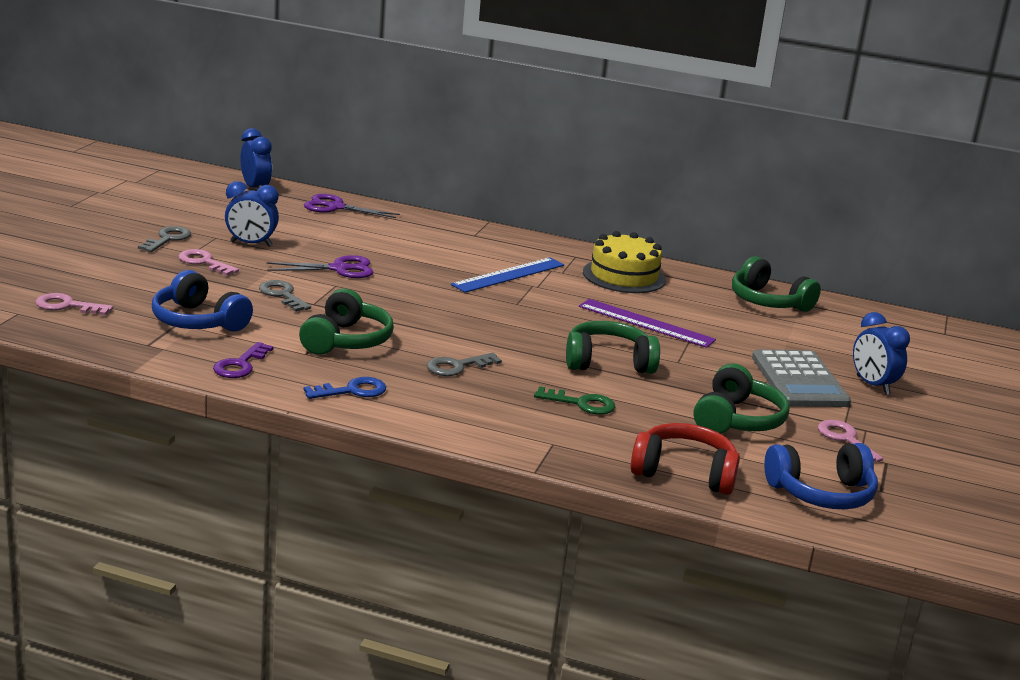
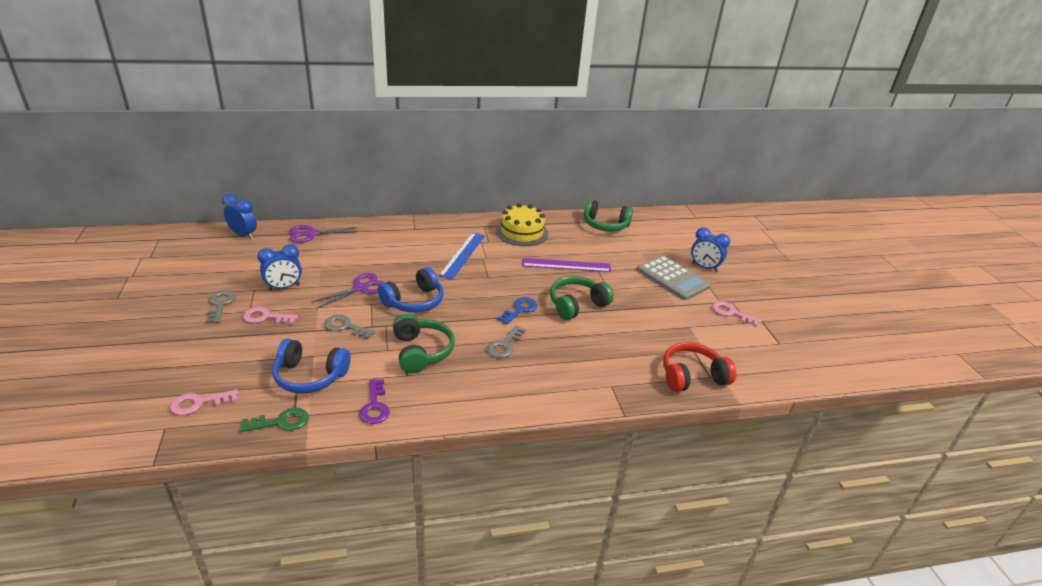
camera: 30 degrees left, 10 degrees up
blue key [304,377,386,399] -> blue key moved to [497,297,537,325]
green key [534,386,615,415] -> green key moved to [240,408,309,432]
green headphones [693,364,790,434] -> none
blue headphones [764,443,878,509] -> blue headphones moved to [378,267,444,313]

